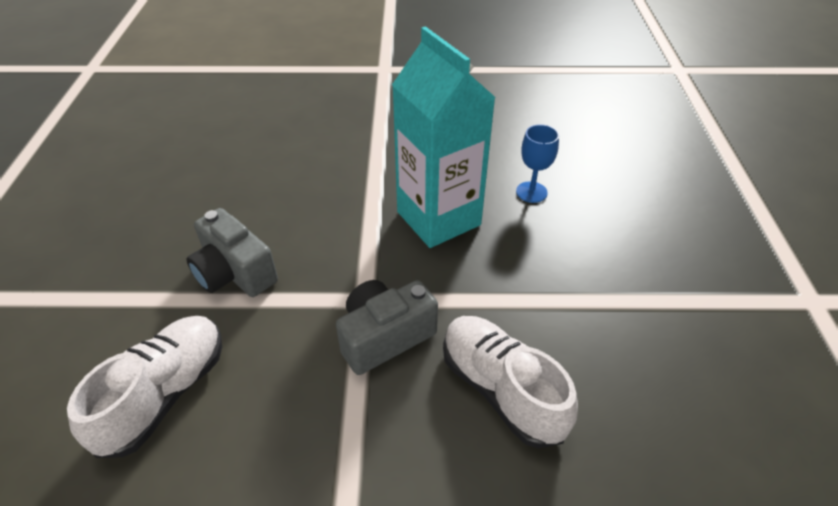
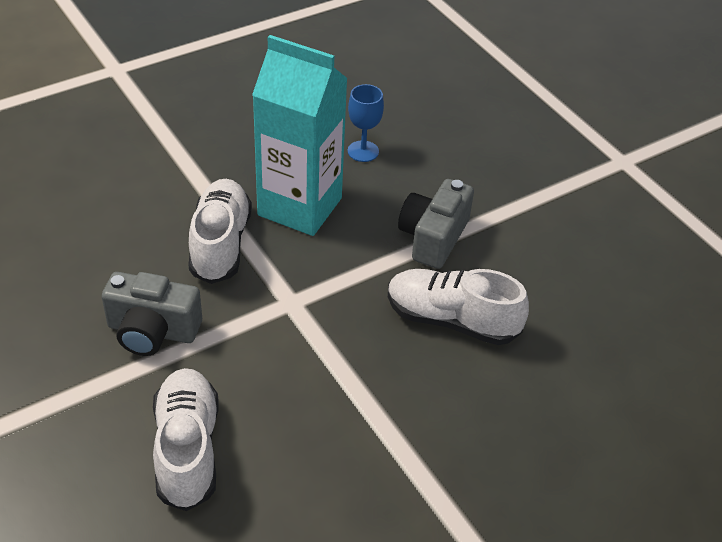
camera: 35 degrees left, 0 degrees up
grey camera [336,280,438,375] -> grey camera moved to [398,179,474,269]
none -> white shoe [188,179,252,284]

